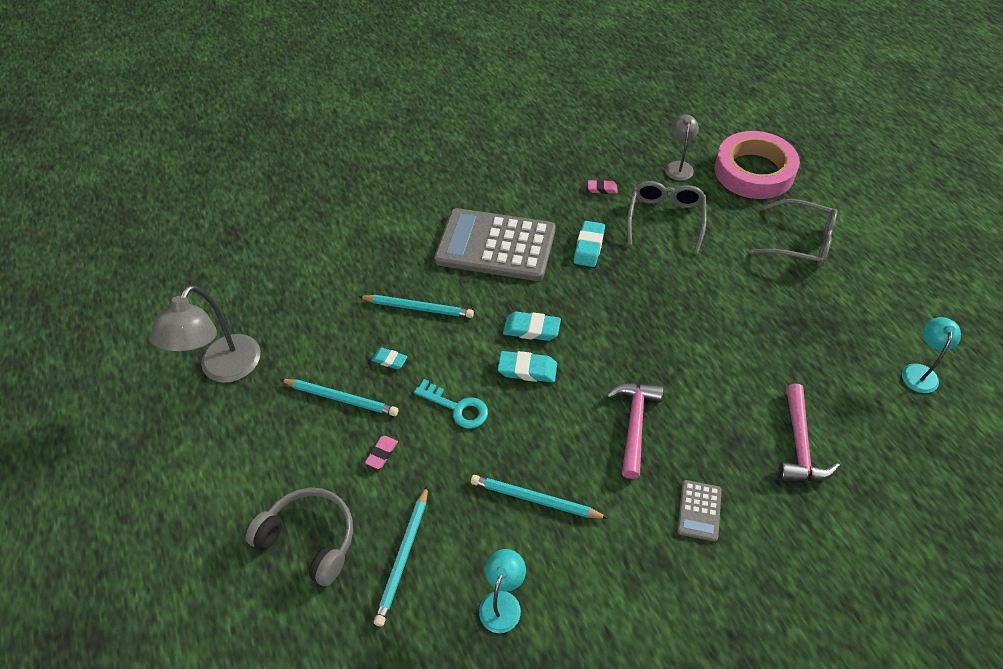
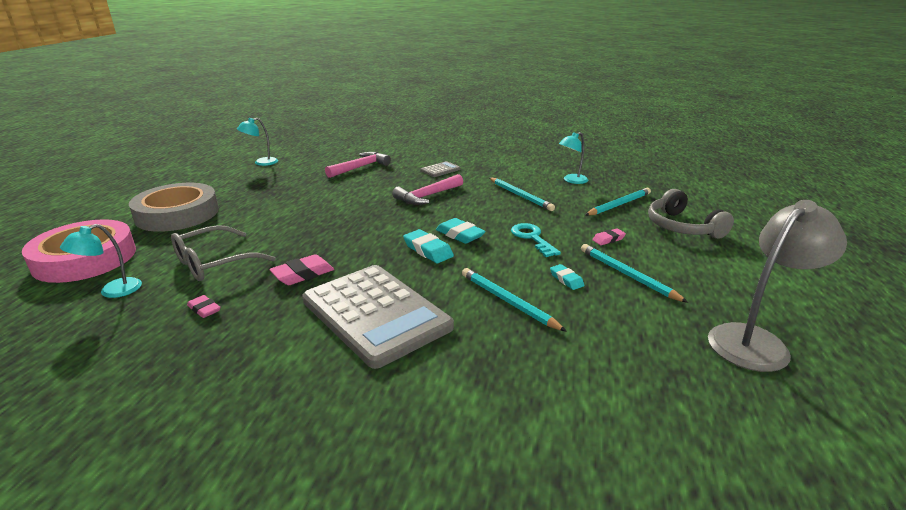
camera: 145 degrees left, 25 degrees down
turquoise eraser [574,221,605,267] -> pink eraser [269,254,334,285]
grey lamp [665,115,699,181] -> turquoise lamp [60,224,142,298]
grey glasses [750,199,837,267] -> grey tape [129,183,219,232]

